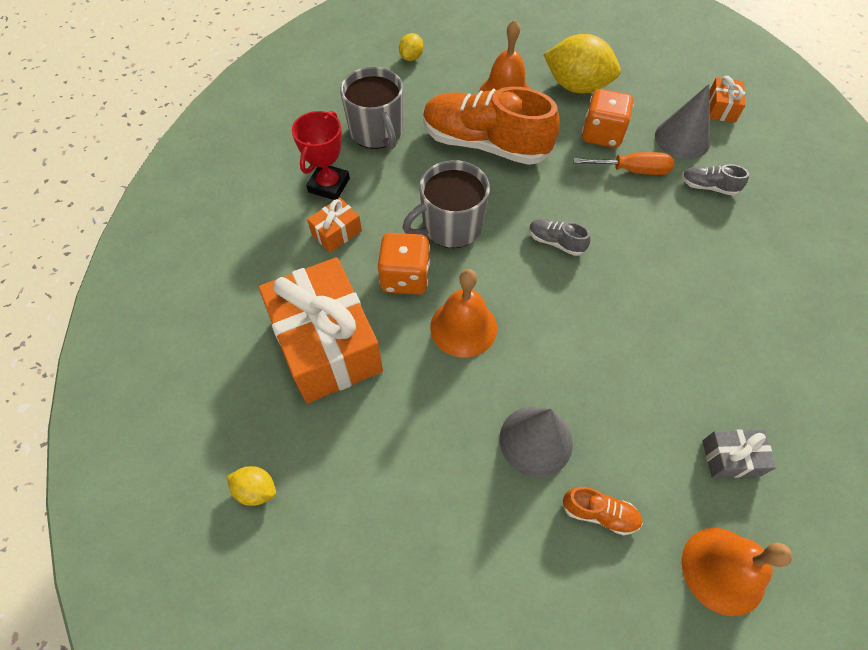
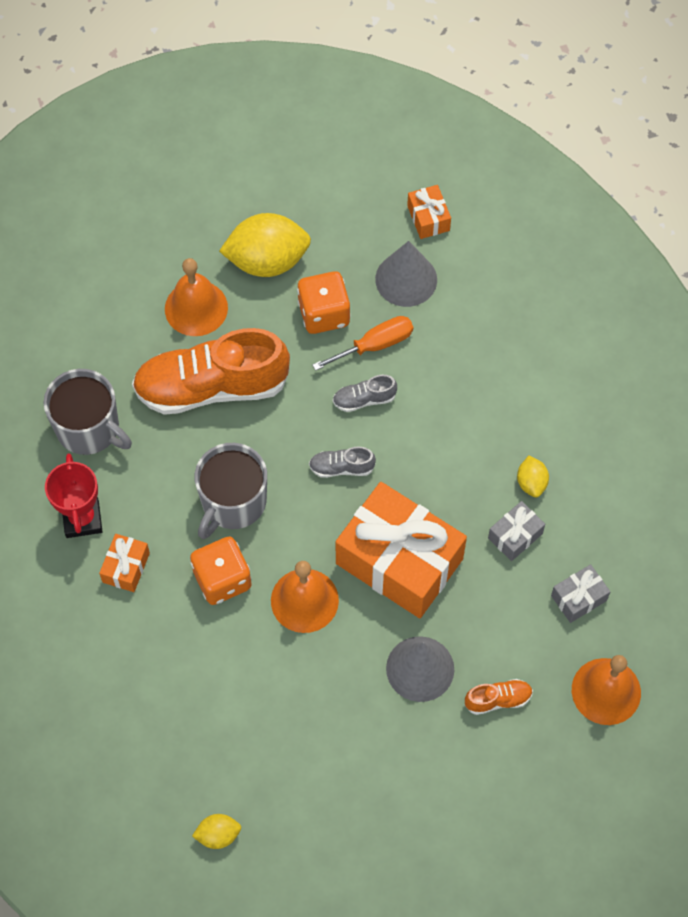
camera: 30 degrees left, 5 degrees up
orange gift [259,257,383,403] -> orange gift moved to [336,482,467,618]
yellow lemon [399,33,424,61] -> yellow lemon moved to [517,455,549,497]
grey shoe [682,164,749,196] -> grey shoe moved to [333,375,397,412]
none -> grey gift [488,501,545,561]

